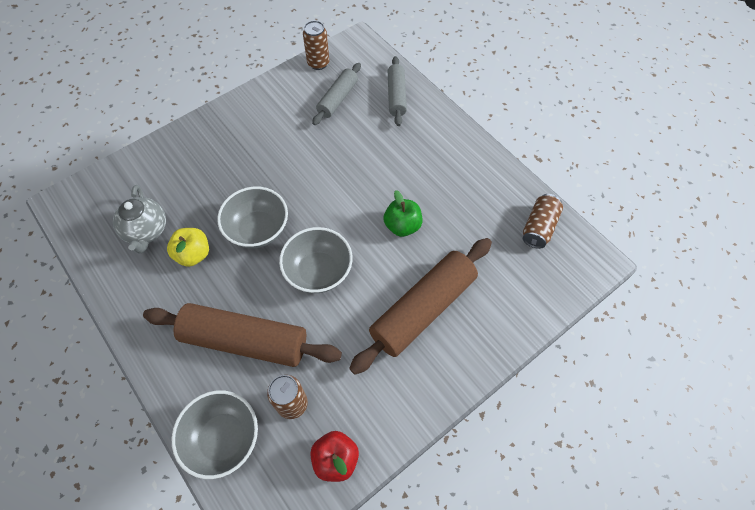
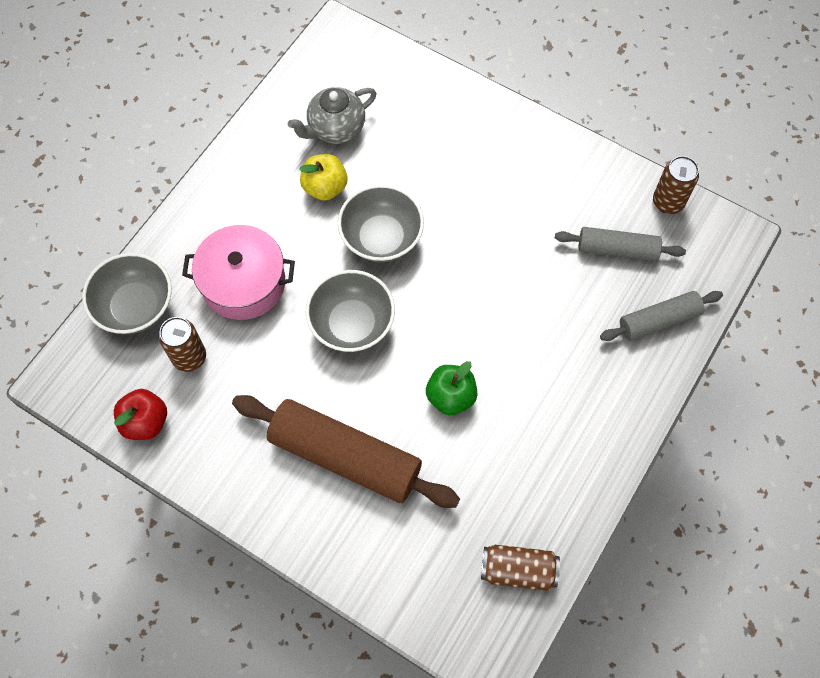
camera: 70 degrees right, 5 degrees up
brown rolling pin [143,303,342,367] -> pink pot [182,225,295,320]

